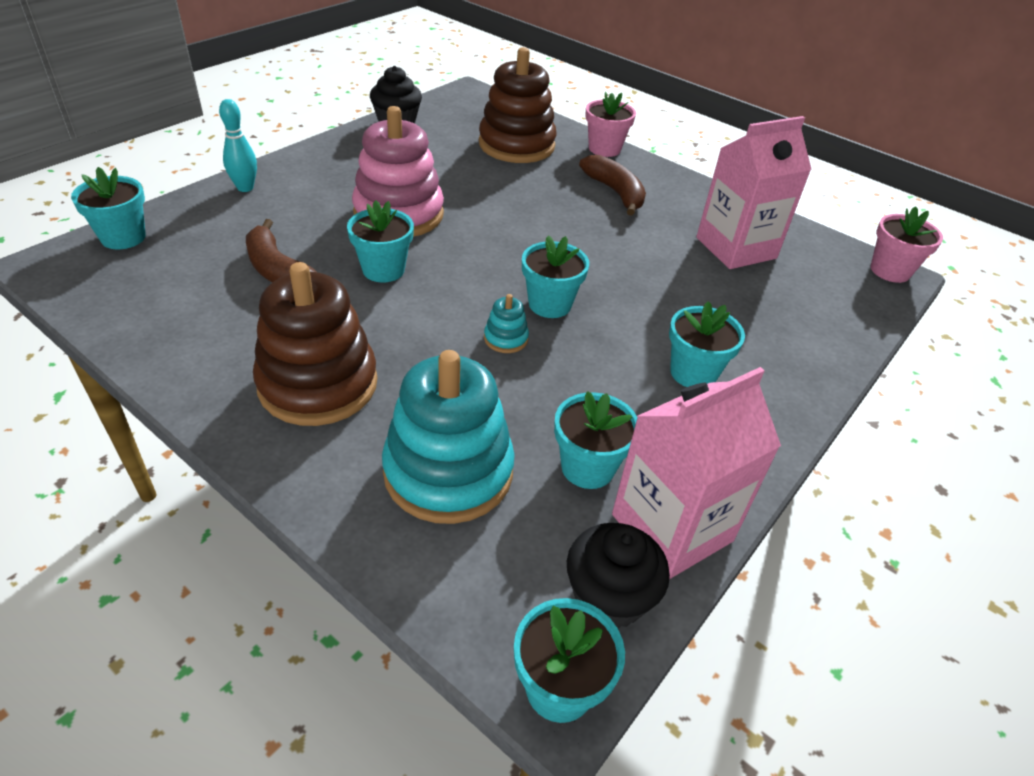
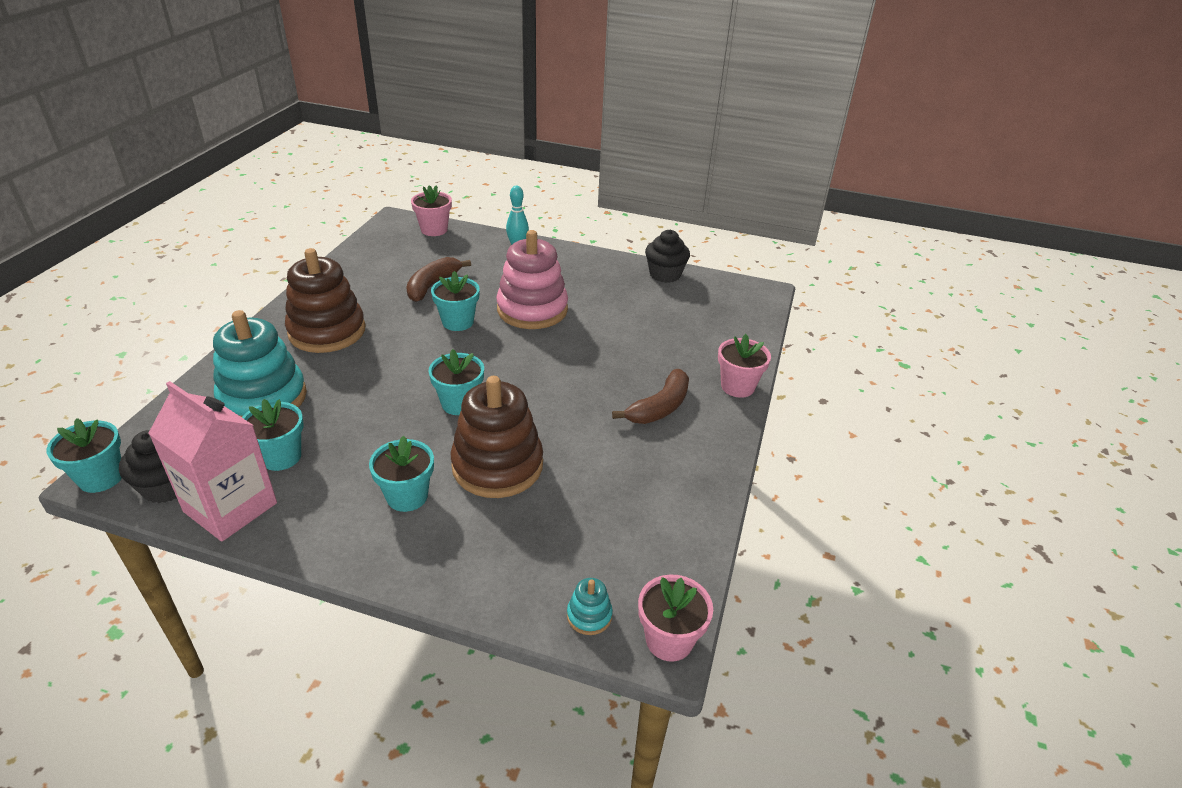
camera: 70 degrees right, 5 degrees down
turquoise flower pot [71,167,146,249] -> pink flower pot [411,185,452,236]
brown stacking toy [479,47,557,163] -> brown stacking toy moved to [451,376,543,498]
turquoise stacking toy [484,294,529,353] -> turquoise stacking toy moved to [567,578,613,635]
pink carton [696,116,812,269] -> none

